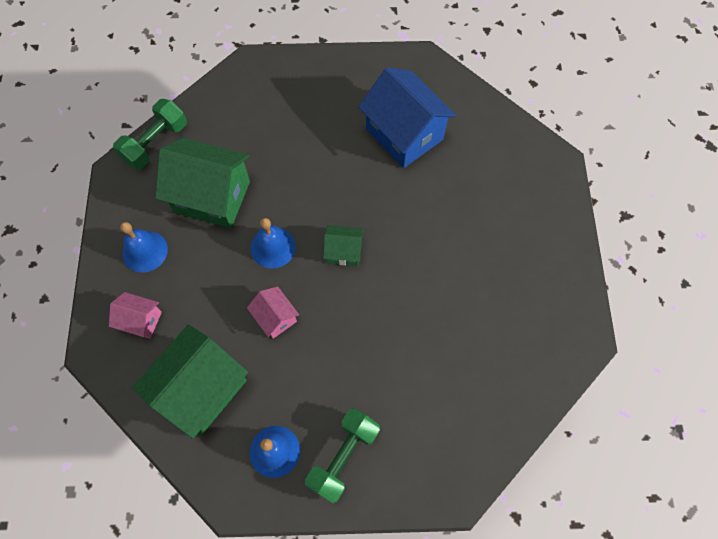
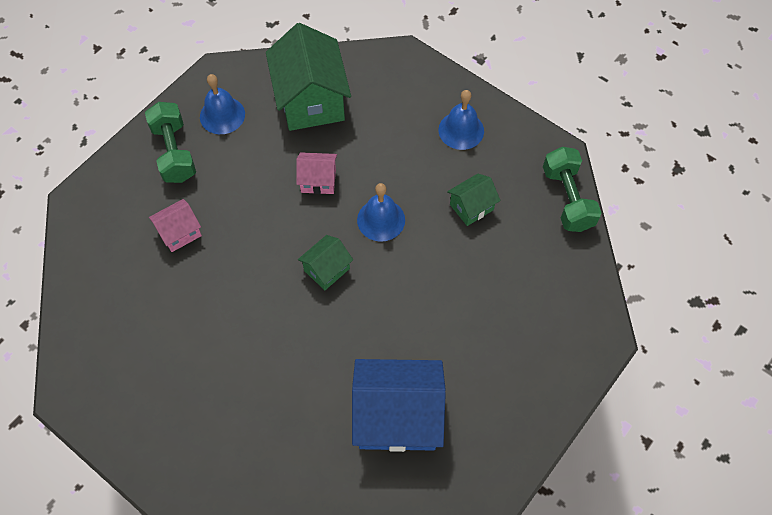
camera: 130 degrees right, 5 degrees down
pink house [109,292,162,339] -> pink house moved to [149,199,202,252]
green house [155,138,250,228] -> green house [447,174,500,226], size x0.50

